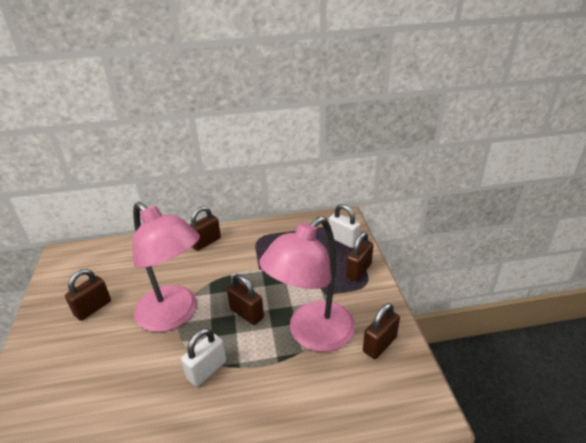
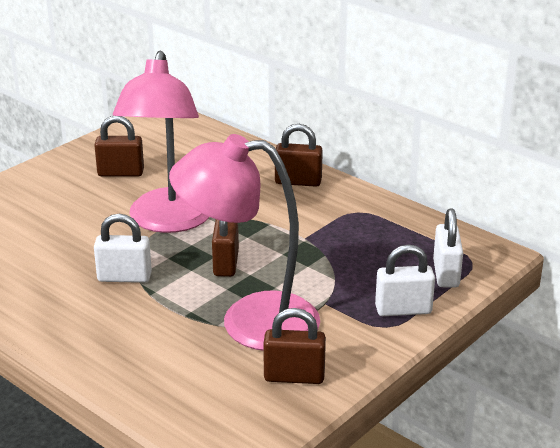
camera: 50 degrees right, 5 degrees down
brown padlock [346,232,374,281] -> white padlock [375,245,435,316]

